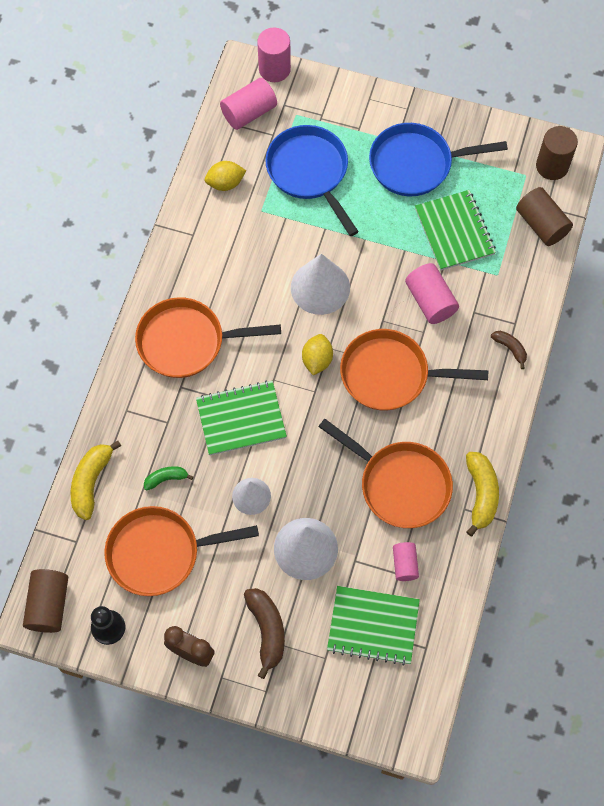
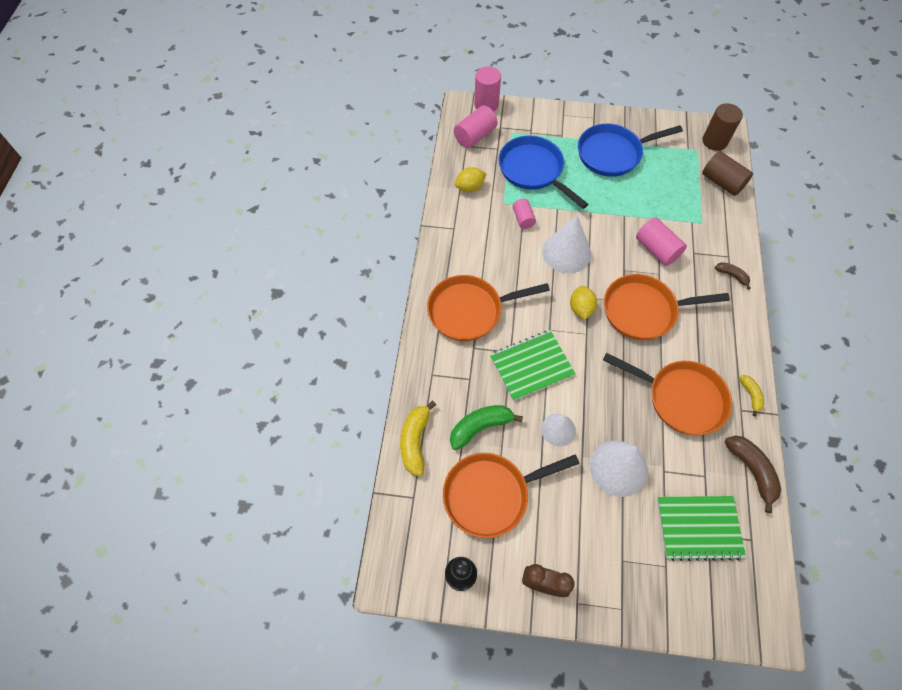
camera: 10 degrees left, 5 degrees down
brown cylinder [23,569,68,633] -> none
green banana [144,466,193,491] -> green banana [450,405,523,450], size x1.74
brown banana [244,588,285,679] -> brown banana moved to [725,435,781,513]
pink cylinder [393,542,419,581] -> pink cylinder moved to [513,199,536,229]
green notebook [415,190,496,271] -> none
yellow banana [466,452,499,536] -> yellow banana [739,375,764,416], size x0.58

